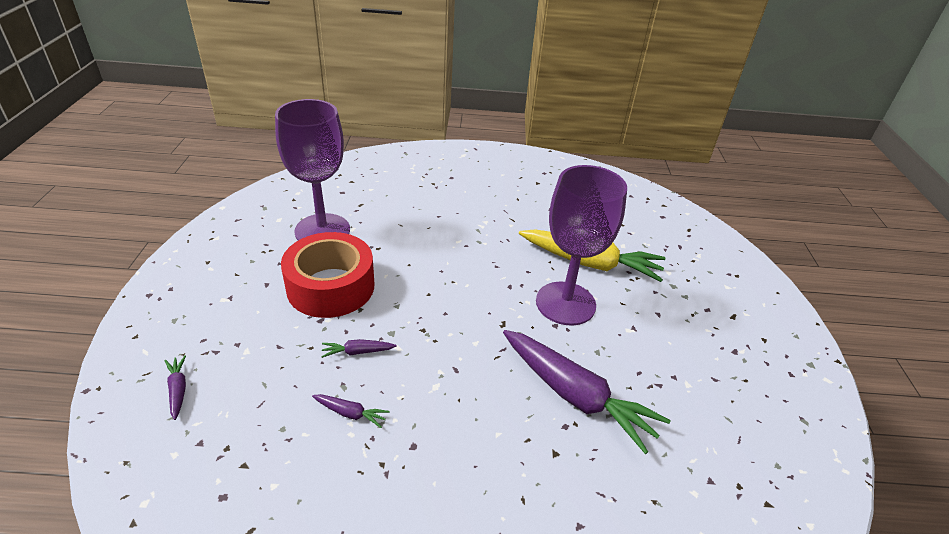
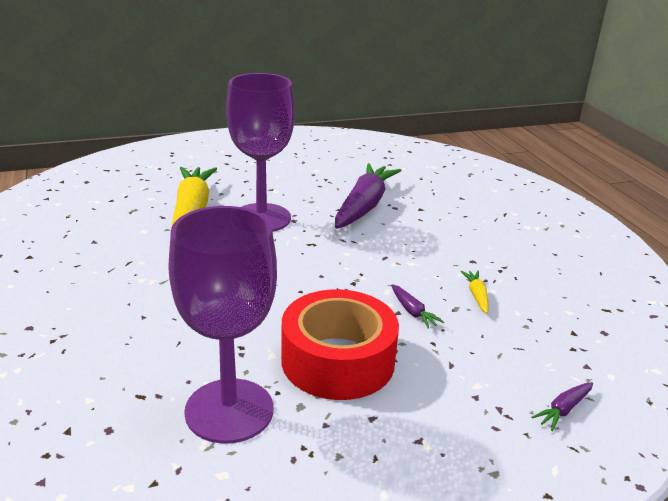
camera: 110 degrees left, 10 degrees down
purple carrot [312,394,390,428] -> yellow carrot [461,271,489,314]

